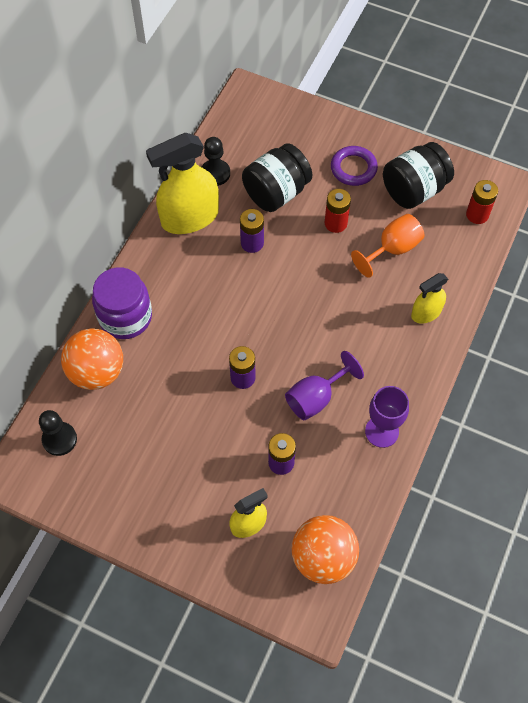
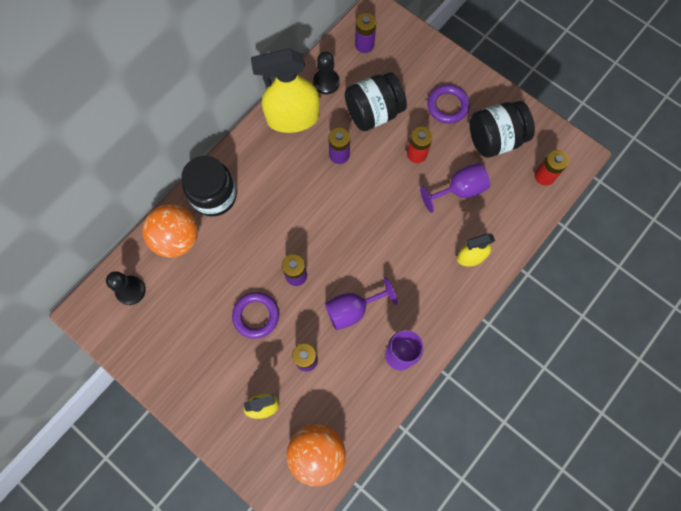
camera: 15 degrees right, 10 degrees up
purple jar [92,267,152,339] -> black jar [181,156,237,216]
orange goblet [351,214,424,278] -> purple goblet [420,163,490,213]
none -> purple ring [232,292,279,339]
none -> purple battery [355,13,376,53]

